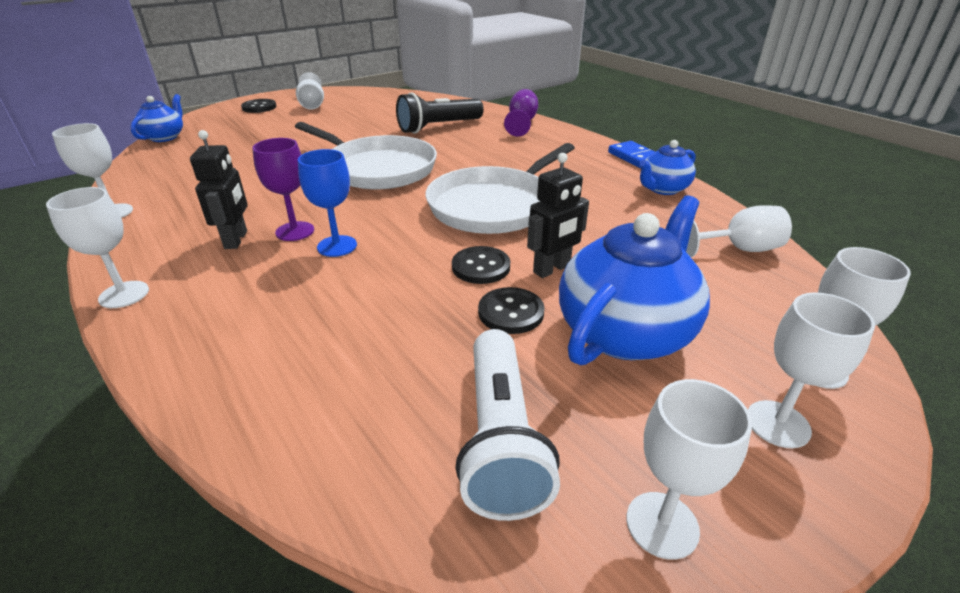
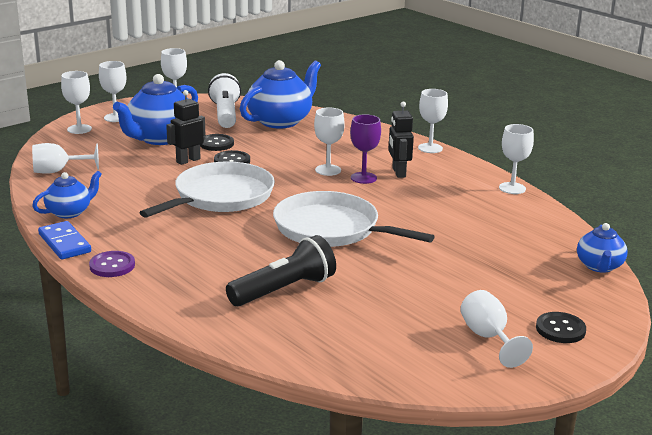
camera: 175 degrees right, 10 degrees down
blue goblet [298,149,357,257] -> white goblet [314,108,345,176]
purple goblet [504,89,538,137] -> none
none -> purple button [89,251,135,277]
none -> blue teapot [240,60,321,129]

